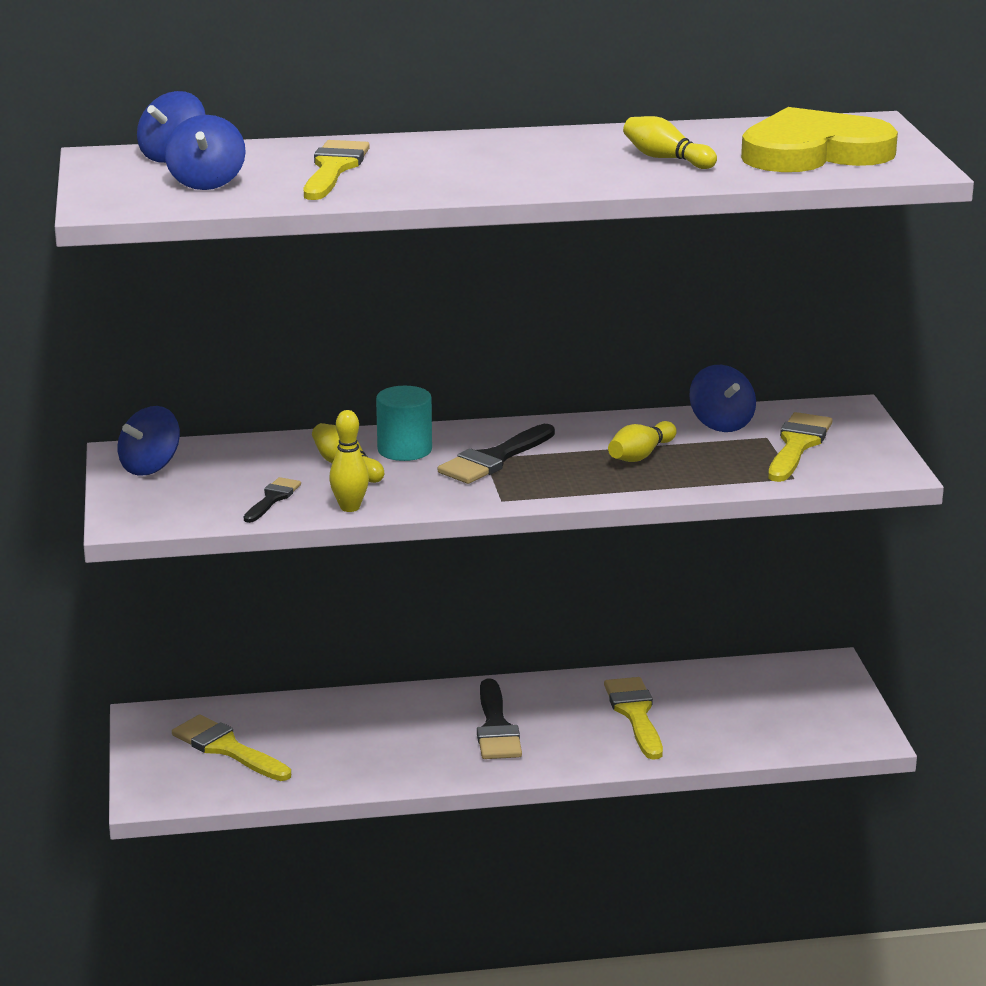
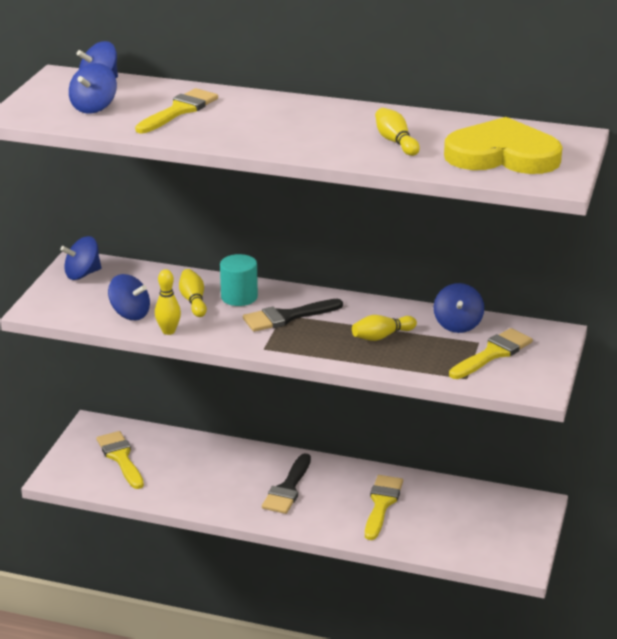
camera: 25 degrees right, 5 degrees up
black brush [244,477,301,523] -> blue spinning top [108,274,150,320]

